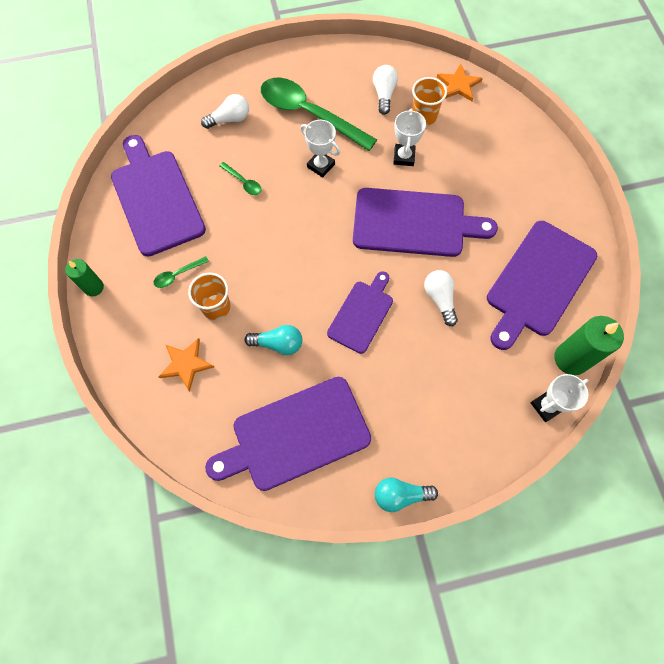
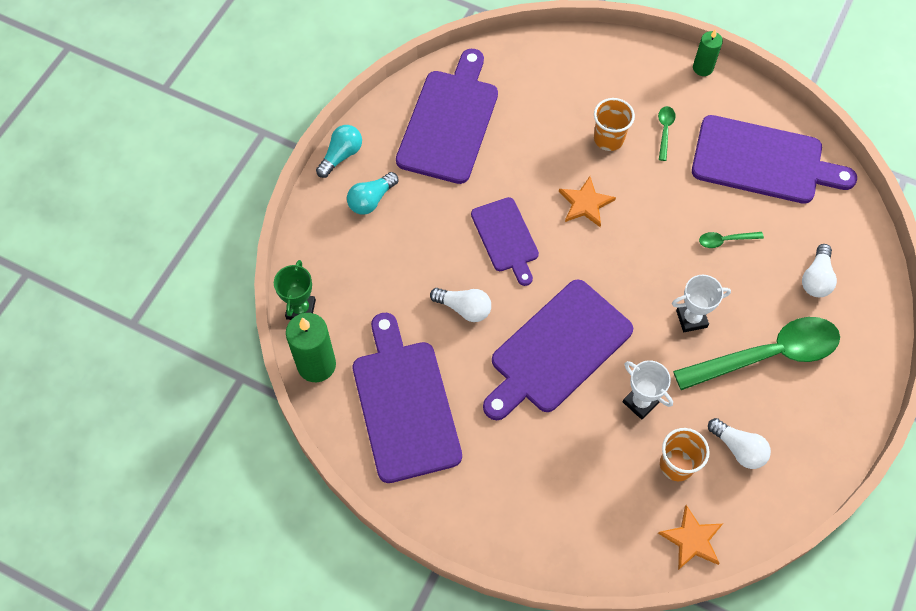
camera: 130 degrees right, 5 degrees down
orange star [159,338,214,392] -> orange star moved to [559,176,616,227]
turquoise light bulb [244,325,302,355] -> turquoise light bulb moved to [347,172,399,215]
white trophy [531,374,589,422] -> green trophy [274,260,316,320]

